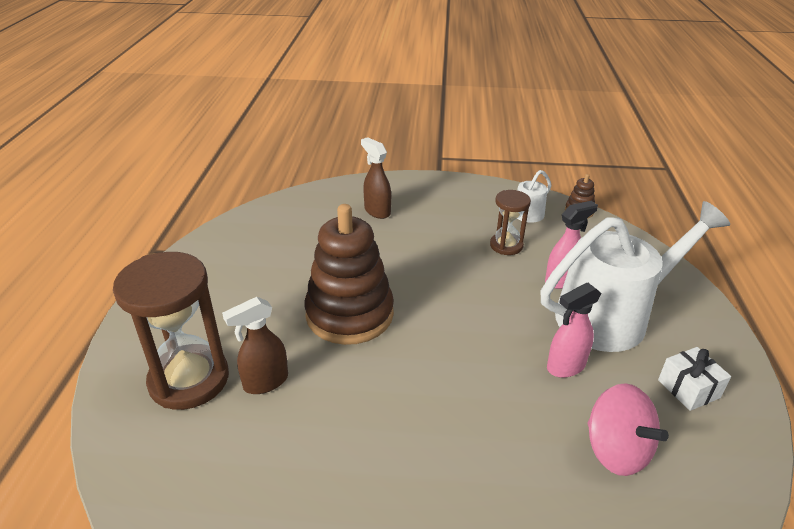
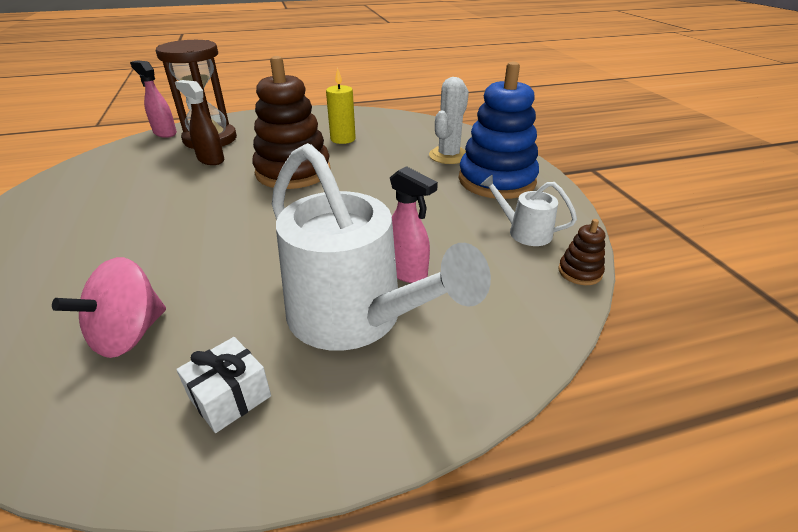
camera: 70 degrees right, 0 degrees up
brown spray bottle [361,137,391,219] -> white cactus [429,77,469,164]
brown hourglass [490,190,531,255] -> none
pink spray bottle [547,283,602,378] -> pink spray bottle moved to [130,60,177,138]
none -> yellow candle [326,68,356,144]
none -> blue stacking toy [459,62,539,199]

